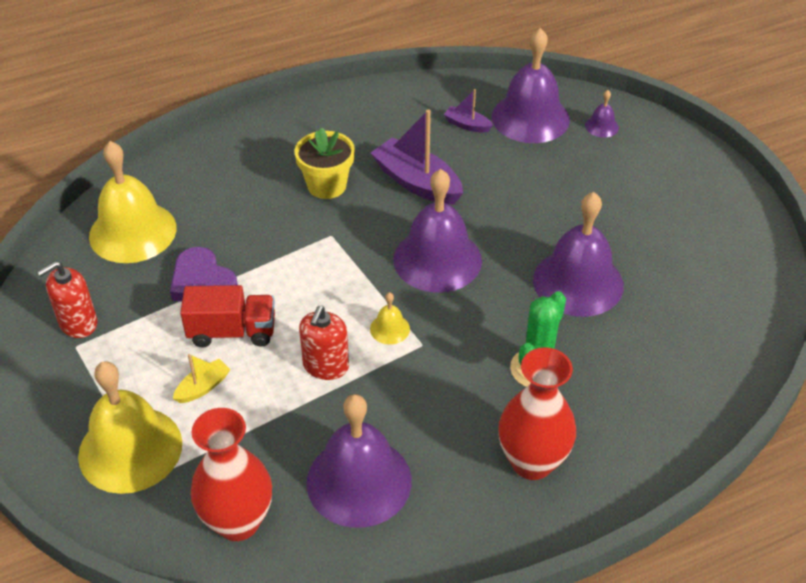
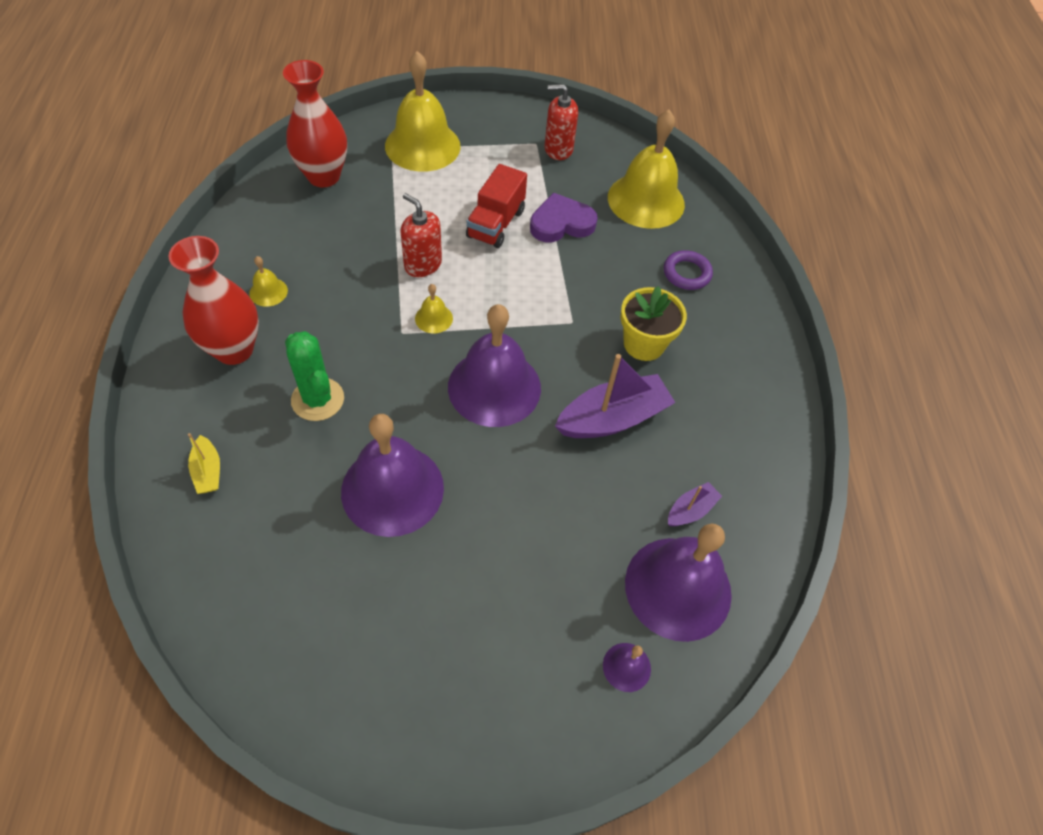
camera: 110 degrees right, 10 degrees up
red soap dispenser [37,261,97,338] -> red soap dispenser turned 75 degrees counterclockwise [545,84,578,160]
yellow boat [173,354,230,403] -> yellow boat moved to [188,433,220,494]
purple bell [307,394,412,528] -> none
none -> yellow bell [249,256,288,307]
none -> purple ring [664,250,713,290]

